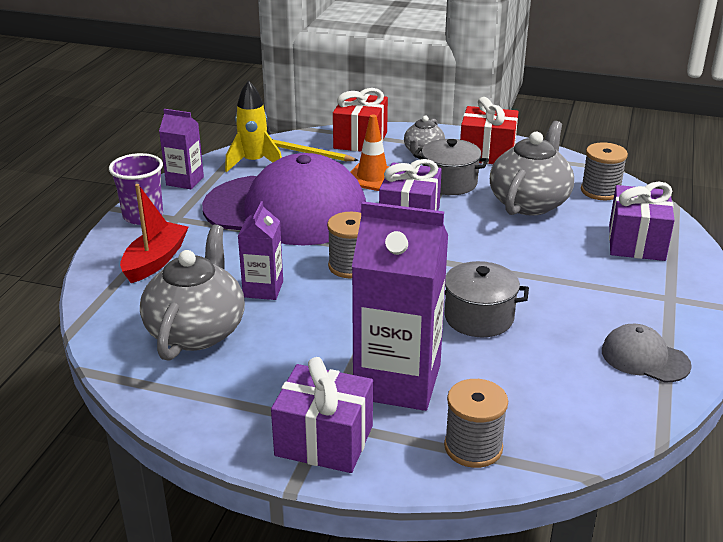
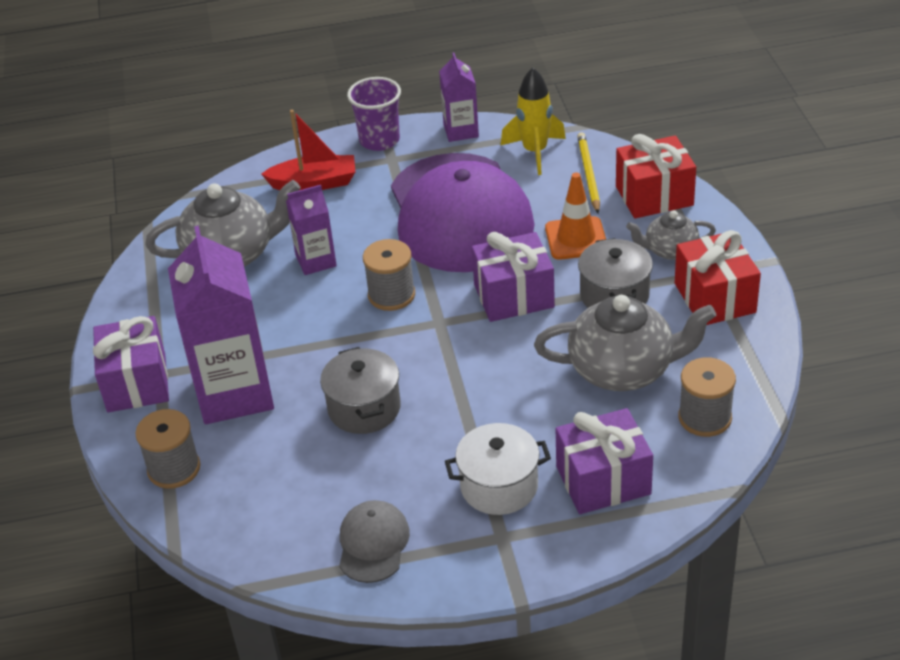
camera: 65 degrees right, 10 degrees up
none -> white pot [445,423,551,515]

